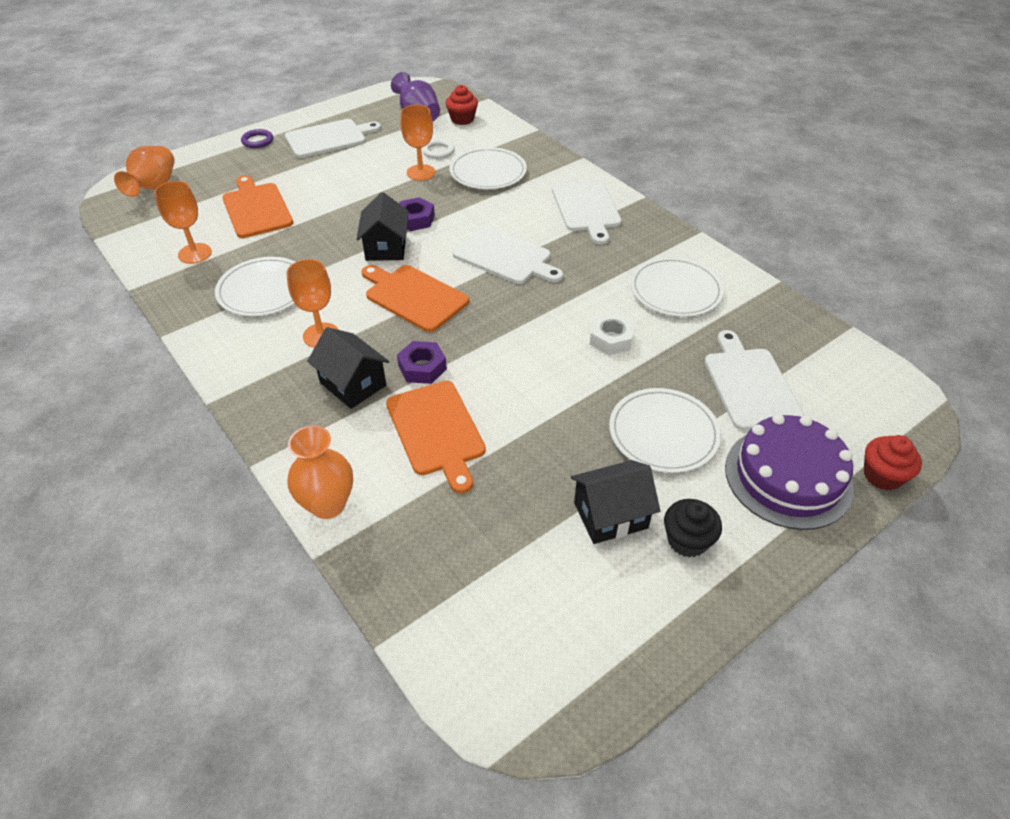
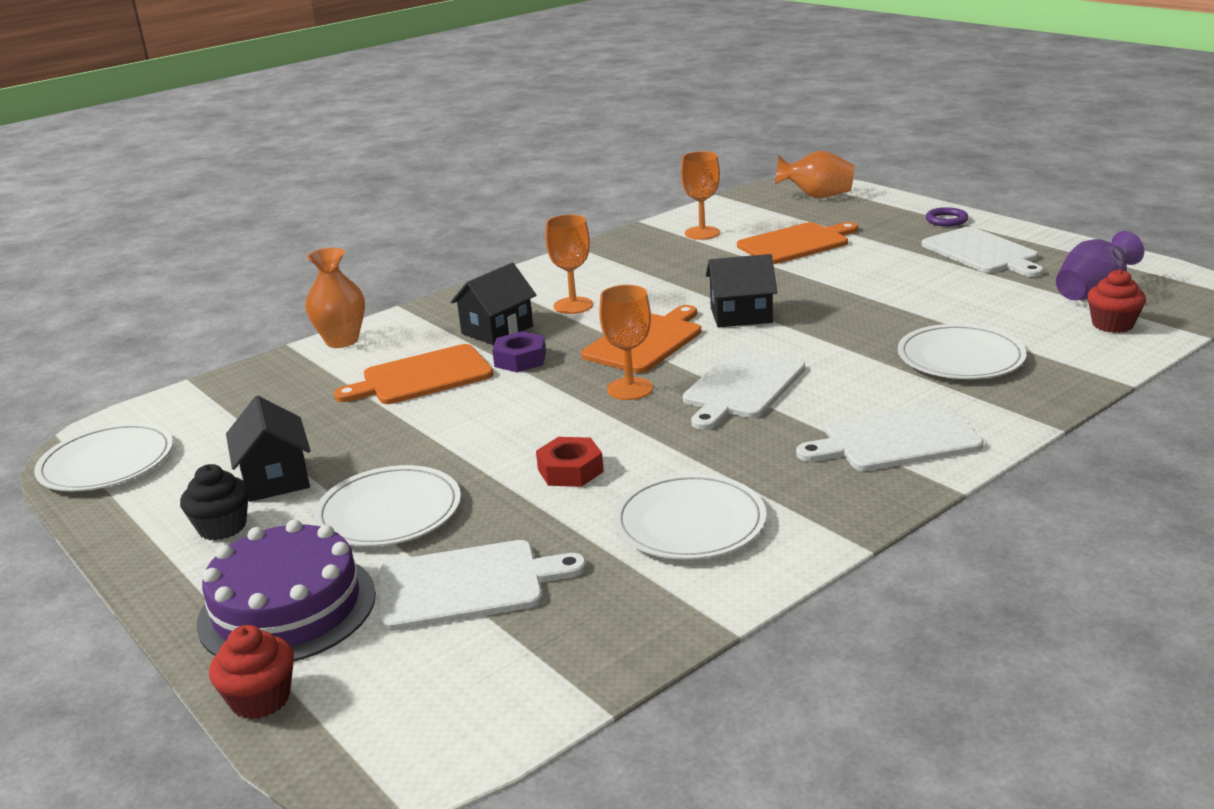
camera: 90 degrees right, 20 degrees down
white plate [215,257,295,316] -> white plate moved to [34,423,173,492]
purple nut [399,197,435,231] -> none
orange goblet [400,105,435,181] -> orange goblet moved to [599,285,653,400]
white ring [422,139,455,159] -> none
white nut [590,312,635,355] -> red nut [536,437,604,487]

